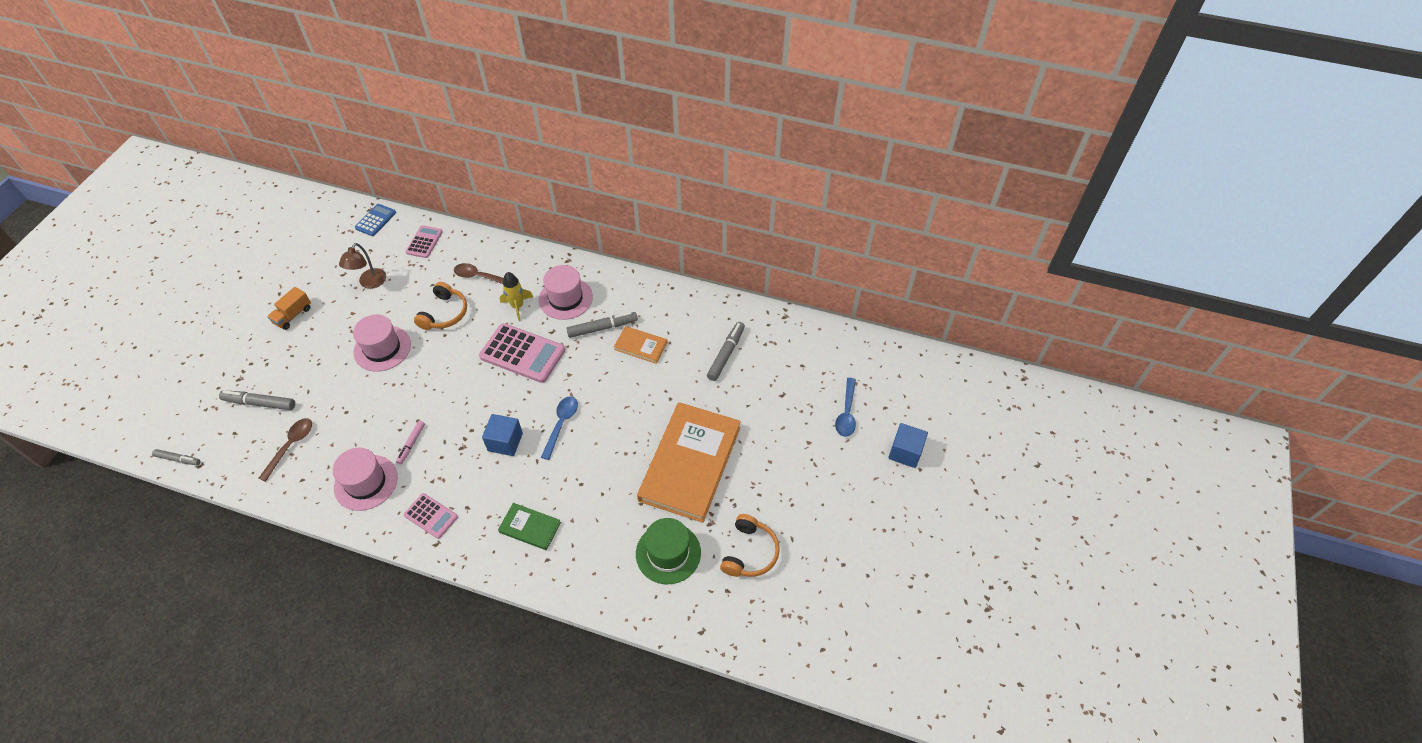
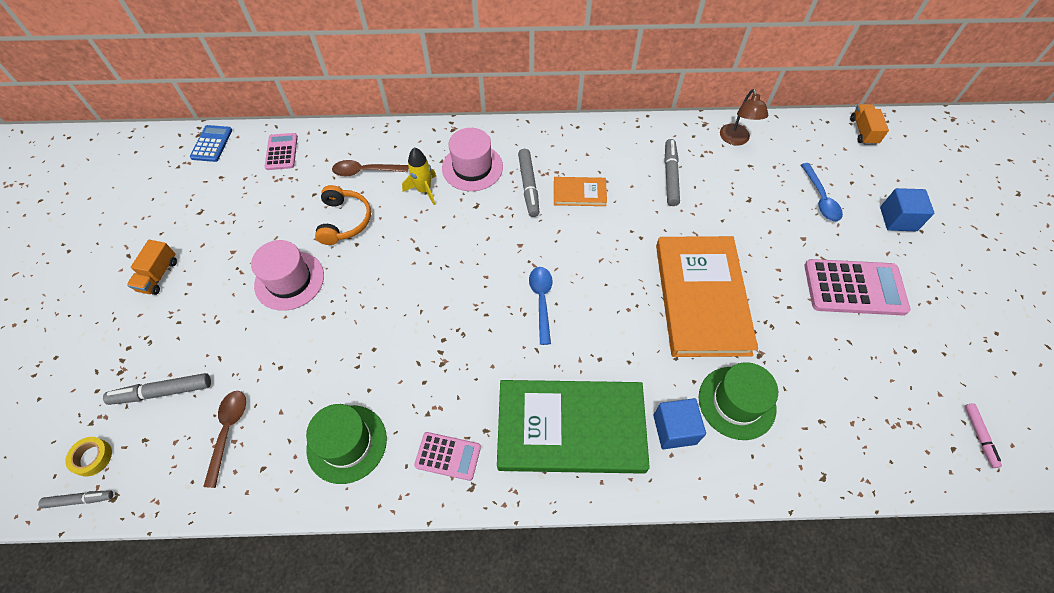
camera: 20 degrees left, 5 degrees up
pink hat [333,448,398,511] -> green hat [306,404,387,484]
brown lamp [339,243,386,289] -> brown lamp moved to [720,89,768,145]
pink marker [396,421,425,464] -> pink marker moved to [965,403,1002,468]
pink calculator [479,323,565,383] -> pink calculator moved to [804,259,910,315]
blue cube [482,414,523,456] -> blue cube moved to [653,398,706,449]
green book [498,503,561,550] -> green book [497,380,650,474], size x2.22
grey marker [566,312,638,338] -> grey marker turned 120 degrees clockwise [518,149,539,217]
orange headphones [720,514,780,577] -> none
none -> yellow tape [65,437,112,477]
none -> orange truck [850,104,889,145]

